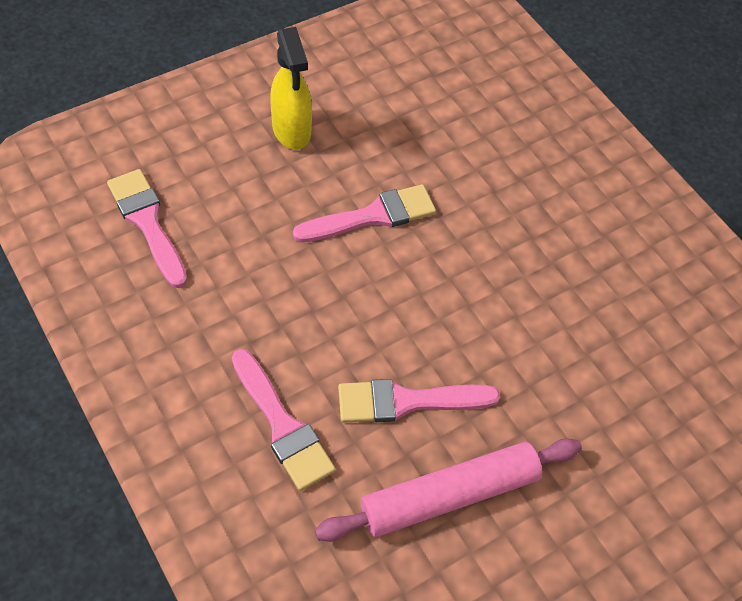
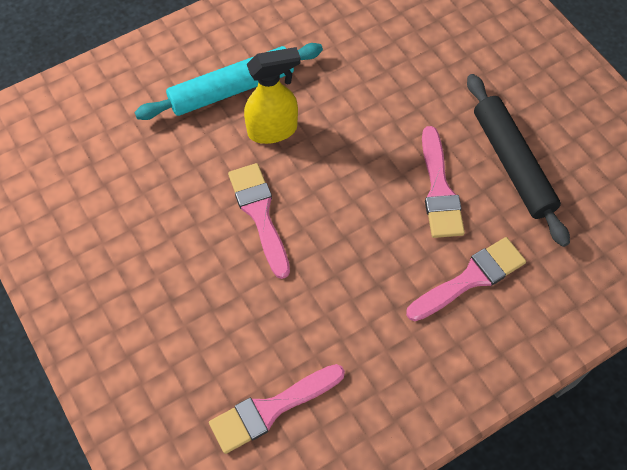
camera: 85 degrees left, 5 degrees up
yellow spray bottle [270,27,312,150] -> yellow spray bottle moved to [244,47,300,144]
pink rolling pin [315,438,582,542] -> black rolling pin [467,74,570,247]
none -> turquoise rolling pin [135,43,323,120]

